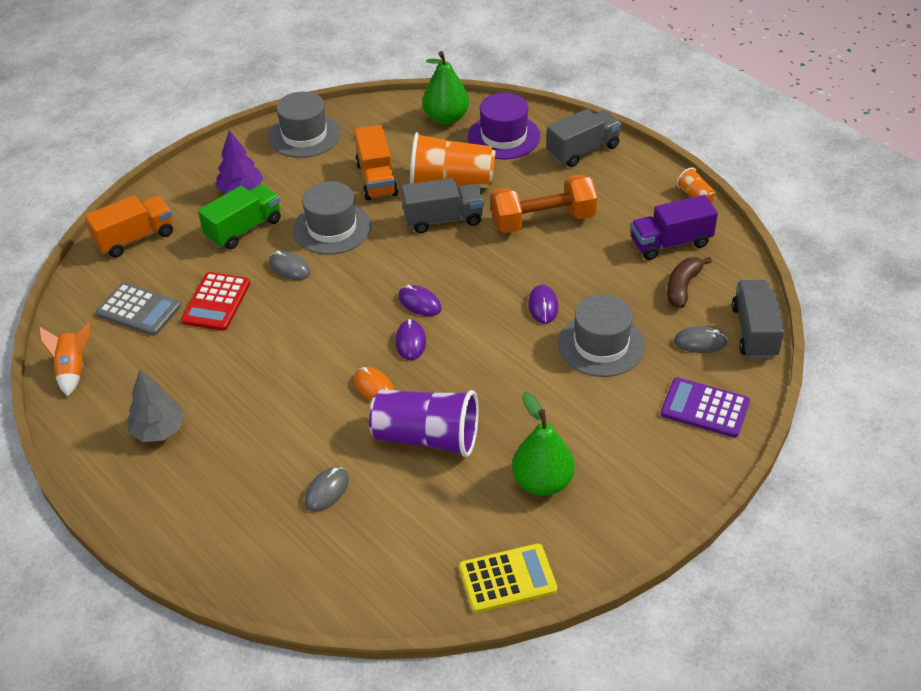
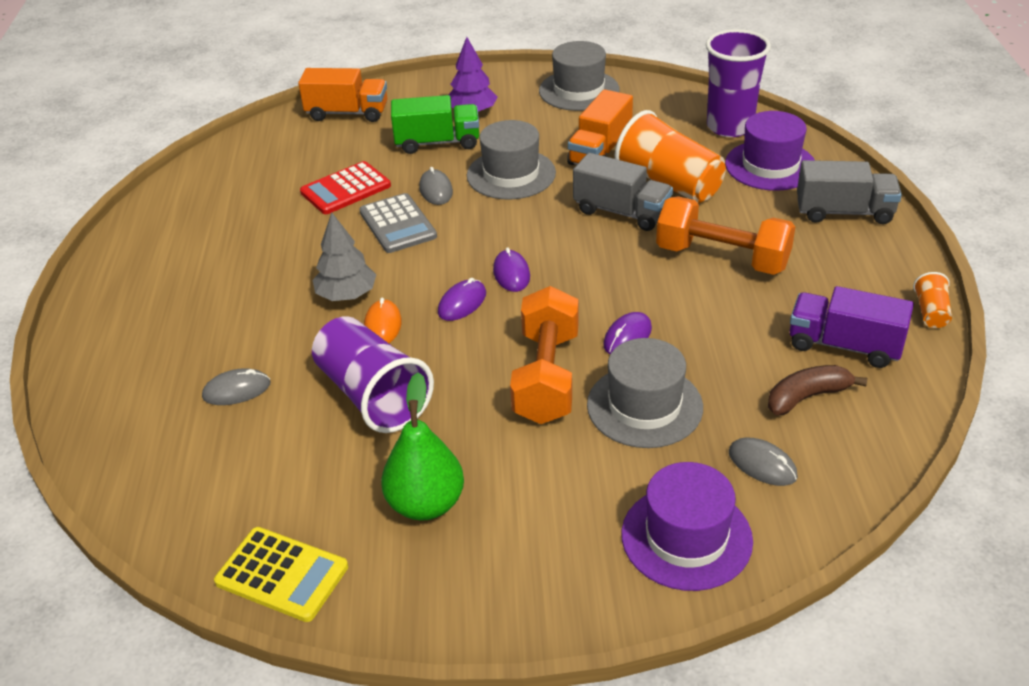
camera: 40 degrees right, 5 degrees down
orange rocket [39,322,90,396] -> none
grey calculator [96,283,181,336] -> grey calculator moved to [359,193,437,253]
grey tree [127,370,185,442] -> grey tree moved to [313,212,376,301]
green pear [423,51,469,125] -> purple cup [706,29,771,137]
purple calculator [661,377,750,438] -> purple hat [622,462,753,591]
grey truck [732,280,784,359] -> none
none -> orange dumbbell [510,286,579,424]

